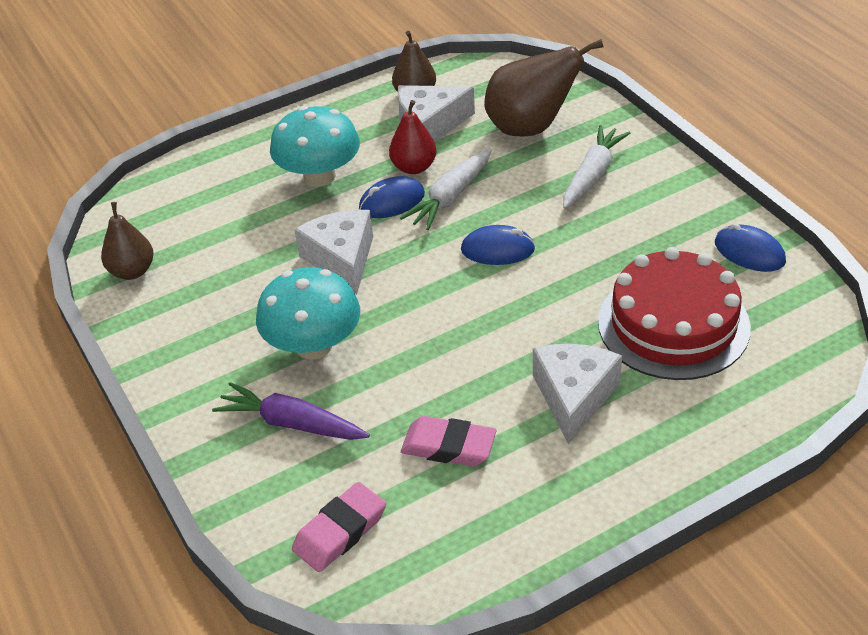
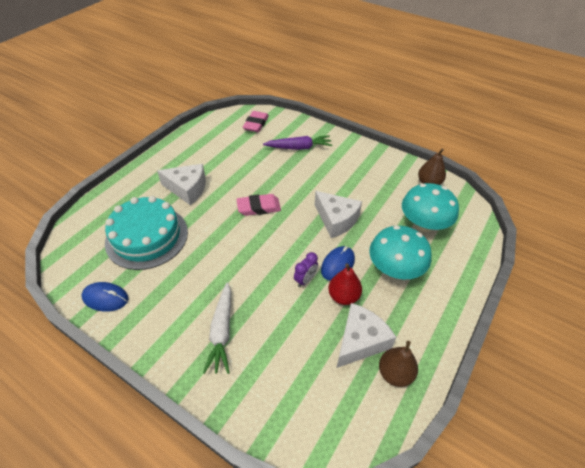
camera: 150 degrees right, 5 degrees up
turquoise mushroom [256,267,360,360] -> turquoise mushroom moved to [402,183,459,232]
white carrot [400,148,492,230] -> purple clock [294,252,318,287]
pink eraser [401,416,496,466] -> pink eraser moved to [236,194,281,216]
blue mouse [461,225,535,265] -> none
brown pear [485,39,603,136] -> none
white cheese [533,344,622,445] -> white cheese turned 60 degrees counterclockwise [157,164,206,205]
red cake [598,247,751,380] -> turquoise cake [105,196,188,270]

